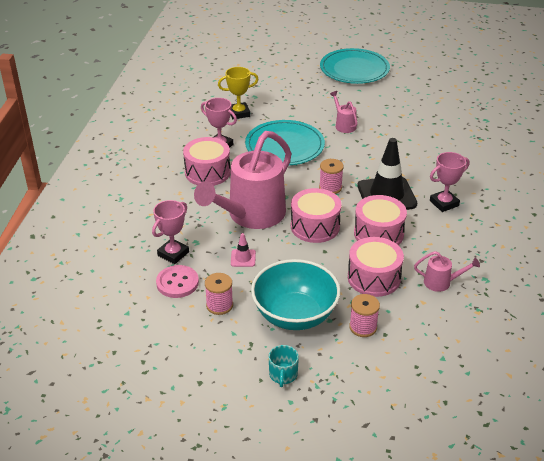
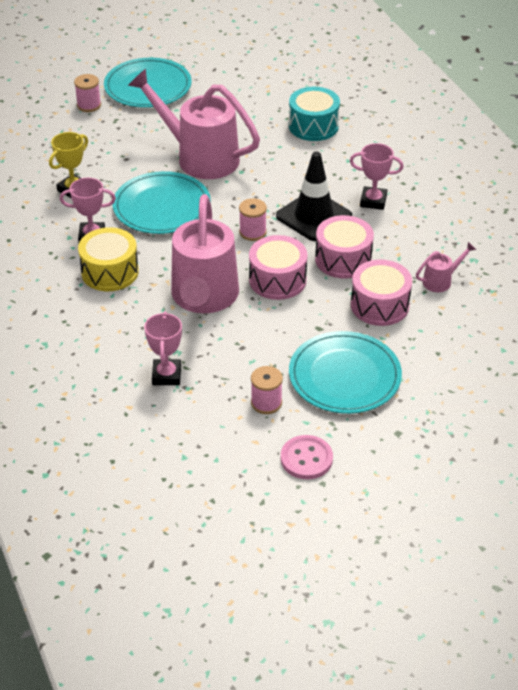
camera: 35 degrees left, 5 degrees up
pink button [156,265,199,298] -> pink button moved to [281,435,333,479]
pink drum [183,137,231,186] -> yellow drum [78,227,139,291]
pink traffic cone [231,233,256,267] -> none
turquoise bowl [251,259,341,330] -> turquoise plate [289,331,402,414]
turquoise mug [269,345,299,387] -> none
pink watering can [330,91,358,133] -> pink watering can [128,69,260,179], size x2.38
pink spool [349,294,380,337] -> pink spool moved to [74,74,101,112]
pink trophy [430,152,470,212] -> pink trophy turned 75 degrees clockwise [350,143,404,210]
none -> turquoise drum [289,87,340,141]

